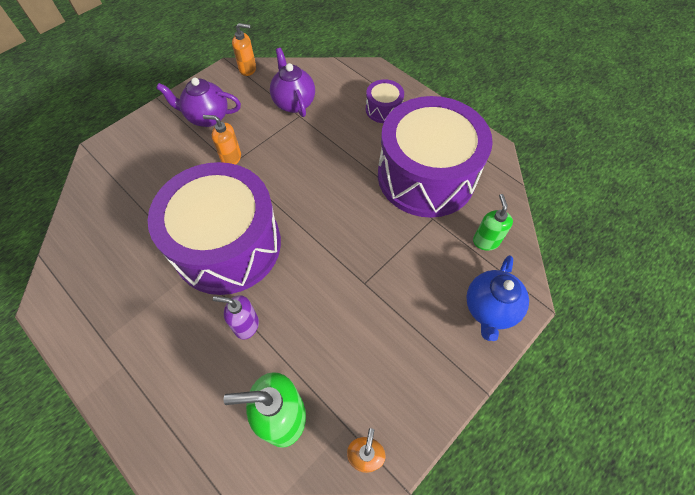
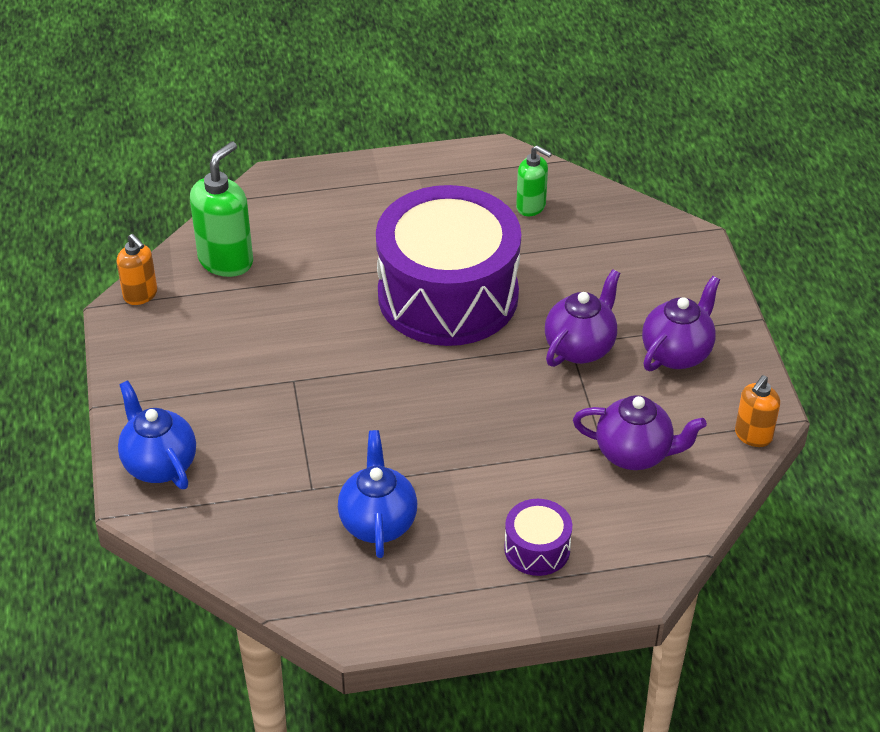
camera: 125 degrees right, 15 degrees down
orange soap dispenser [203,115,241,165] -> purple teapot [545,269,620,367]
purple soap dispenser [213,295,259,340] -> none
purple drum [378,96,493,218] -> blue teapot [338,430,417,558]
green soap dispenser [473,194,513,251] -> green soap dispenser moved to [516,145,552,216]

